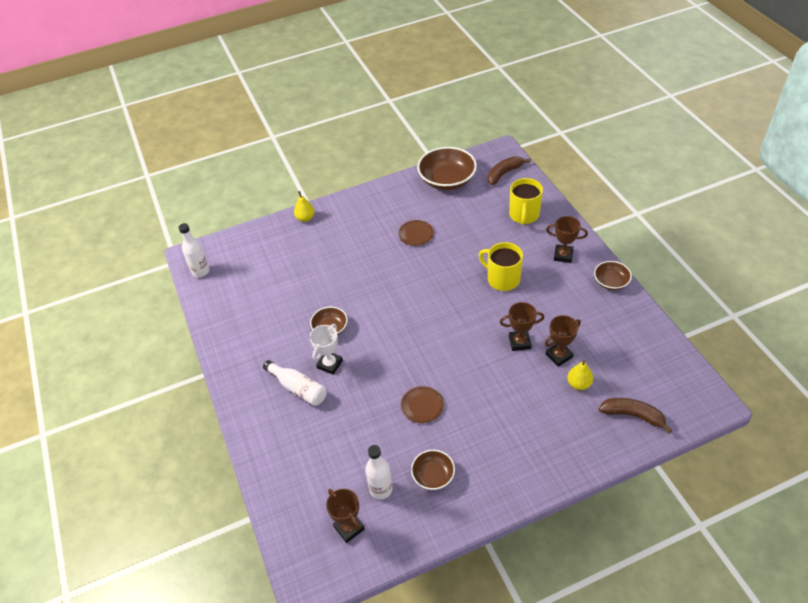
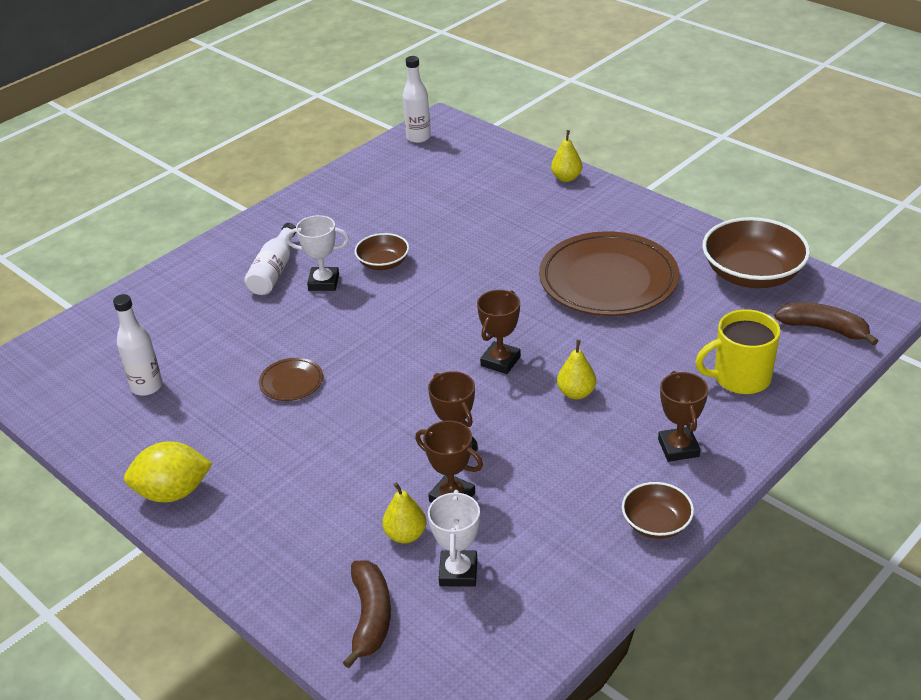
camera: 65 degrees right, 10 degrees down
brown trophy [326,489,365,543] -> brown trophy moved to [477,290,521,374]
brown plate [398,220,434,246] -> brown plate [539,231,679,316], size x2.34
brown bowl [411,450,455,490] -> none
yellow mug [479,242,523,291] -> yellow pear [557,340,596,399]
none -> yellow lemon [124,441,213,502]
none -> white trophy [428,490,480,587]

